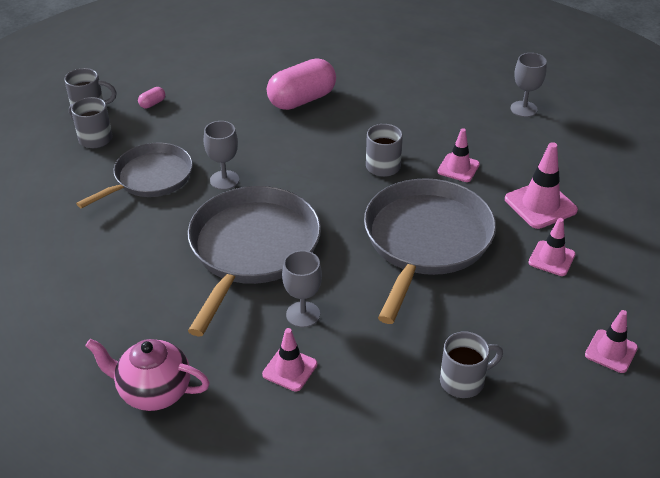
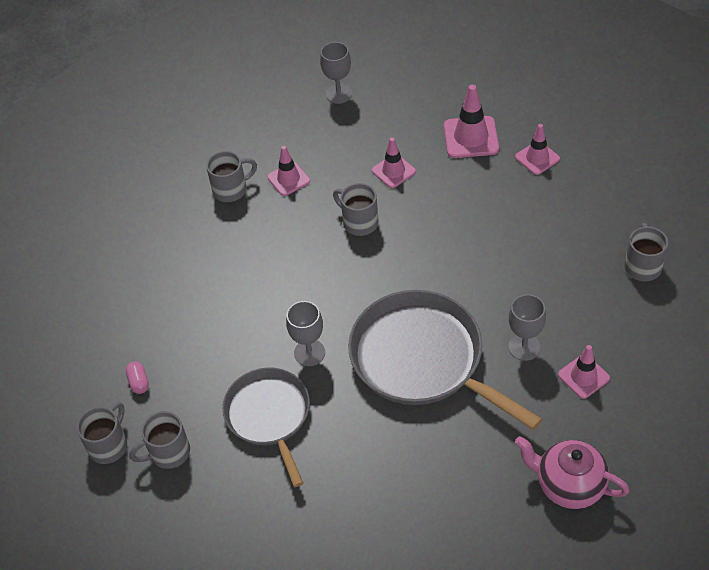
camera: 60 degrees left, 10 degrees up
pink teapot [85,339,210,411] -> pink teapot turned 75 degrees clockwise [515,436,629,509]
pink capsule [267,59,336,110] -> none
grey pan [364,178,496,324] -> none
pink traffic cone [585,310,638,373] -> pink traffic cone moved to [267,146,310,196]
none -> grey mug [206,151,257,202]

